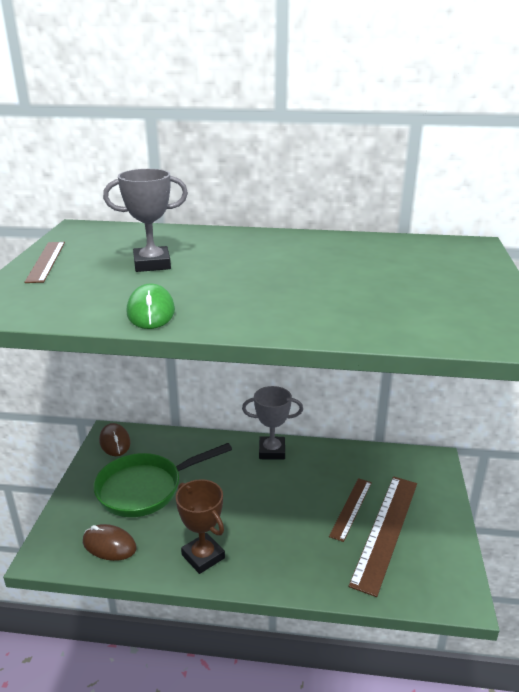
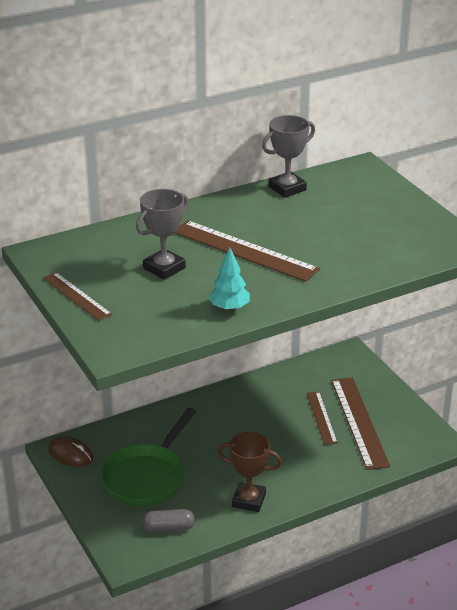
camera: 35 degrees left, 5 degrees up
brown mouse [83,524,137,561] -> grey capsule [142,509,195,532]
green mouse [127,283,175,329] -> turquoise tree [209,247,250,311]
grey trophy [242,386,303,460] -> grey trophy moved to [262,115,315,198]
none -> brown ruler [175,220,320,282]

